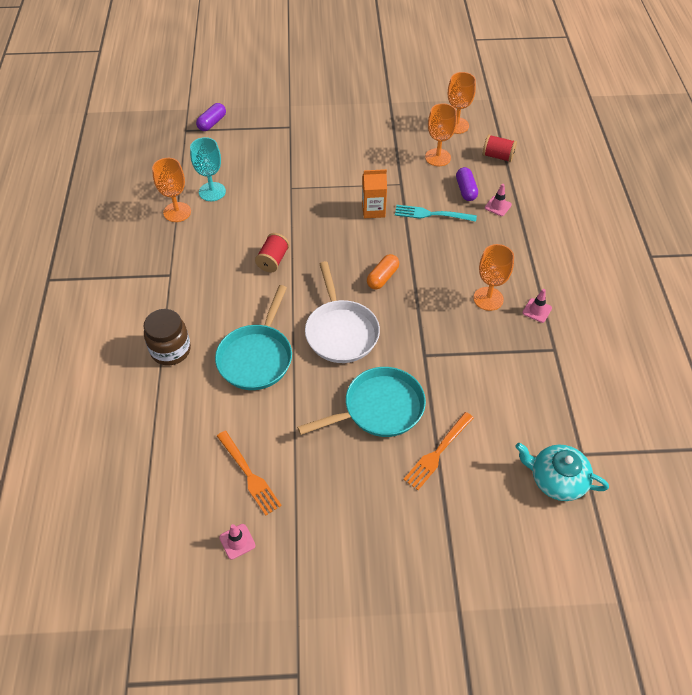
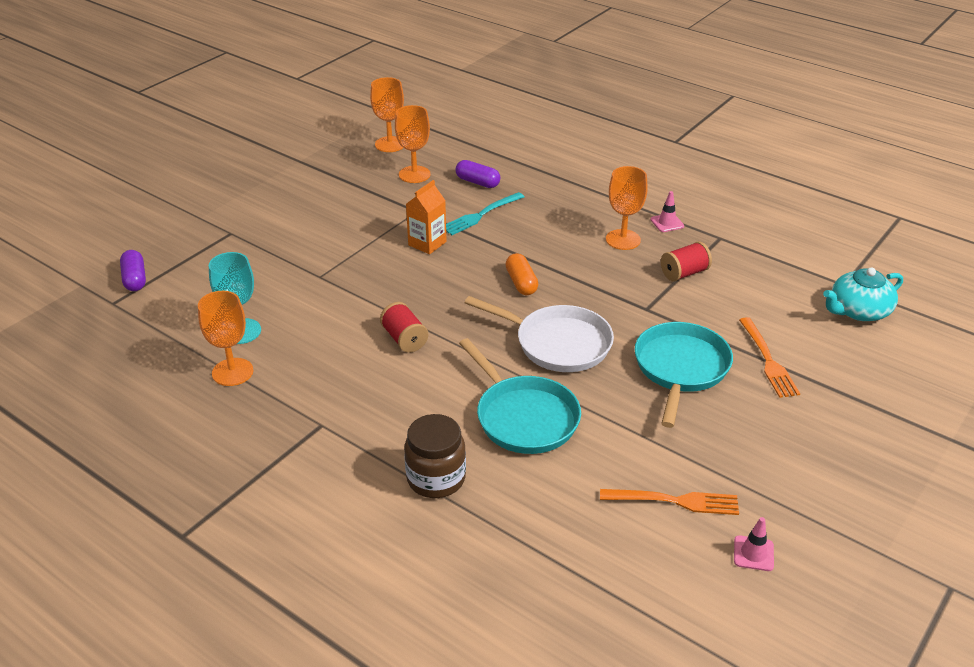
camera: 50 degrees left, 15 degrees down
red spool [482,134,517,162] -> red spool moved to [661,242,712,282]
pink traffic cone [485,184,512,216] -> none

